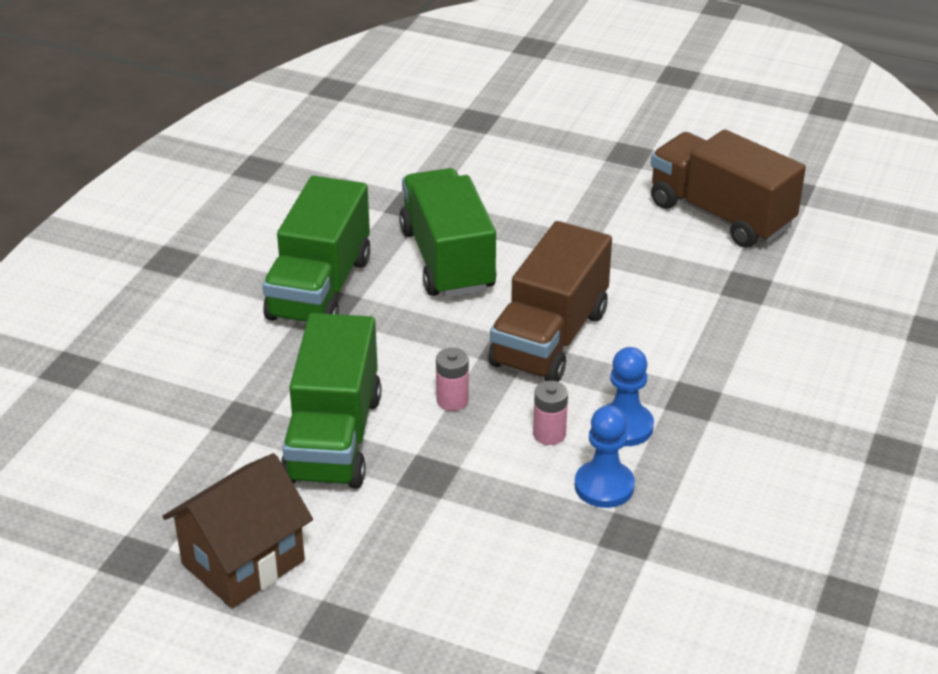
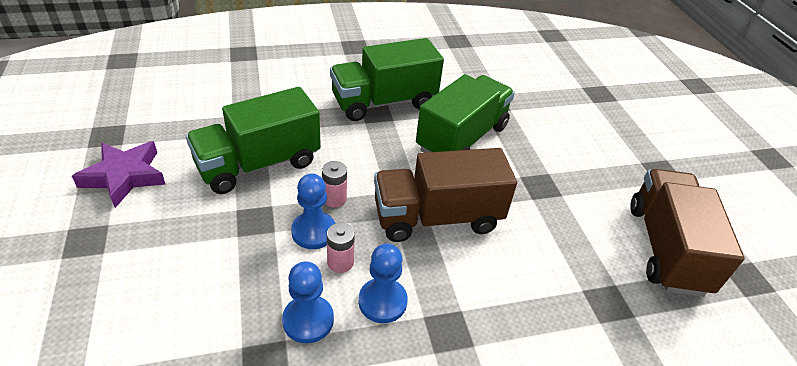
camera: 50 degrees right, 5 degrees up
brown house [162,453,313,609] -> purple star [72,141,165,208]
none -> blue pawn [291,174,335,249]

